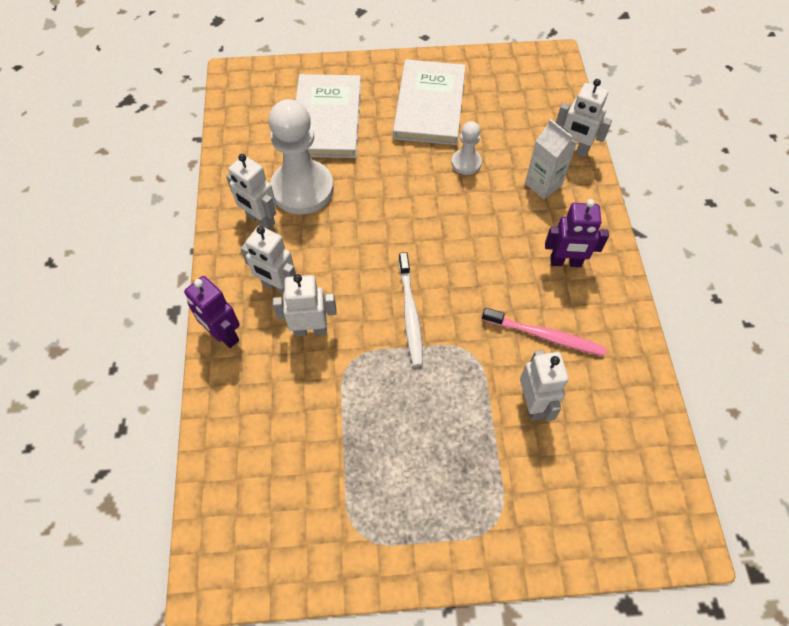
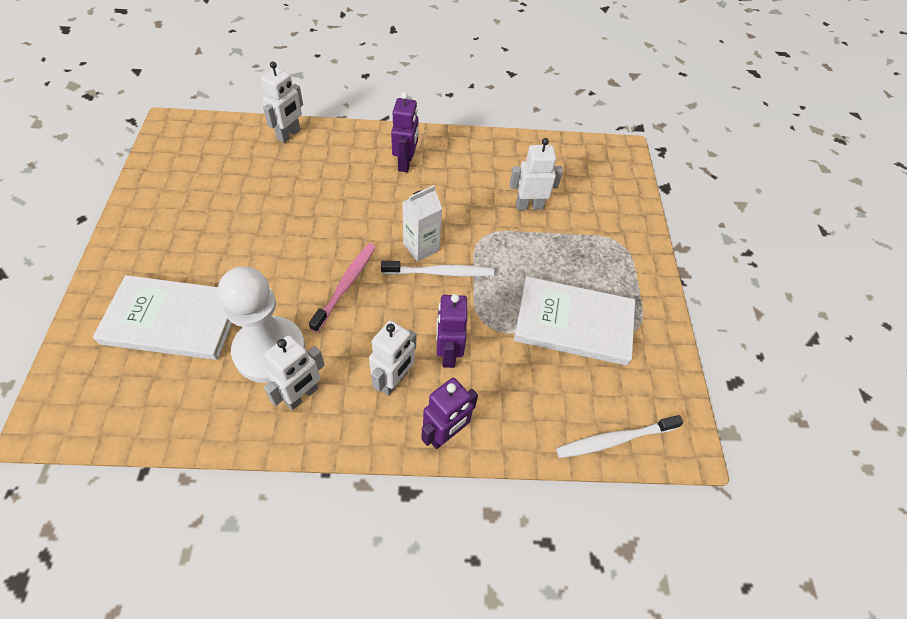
camera: 90 degrees left, 5 degrees down
white robot [273,274,337,337] -> purple robot [436,294,467,368]
white book [393,59,466,145] -> white book moved to [514,277,635,366]
white pawn [451,121,482,175] -> none
pink toothbrush [482,307,606,356] -> pink toothbrush moved to [309,243,376,332]
white carton [525,119,577,199] -> white carton moved to [402,185,442,262]
none -> white toothbrush [556,415,683,458]

